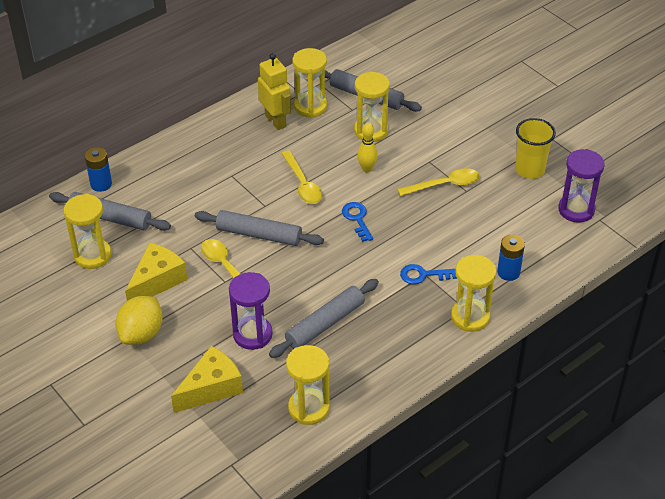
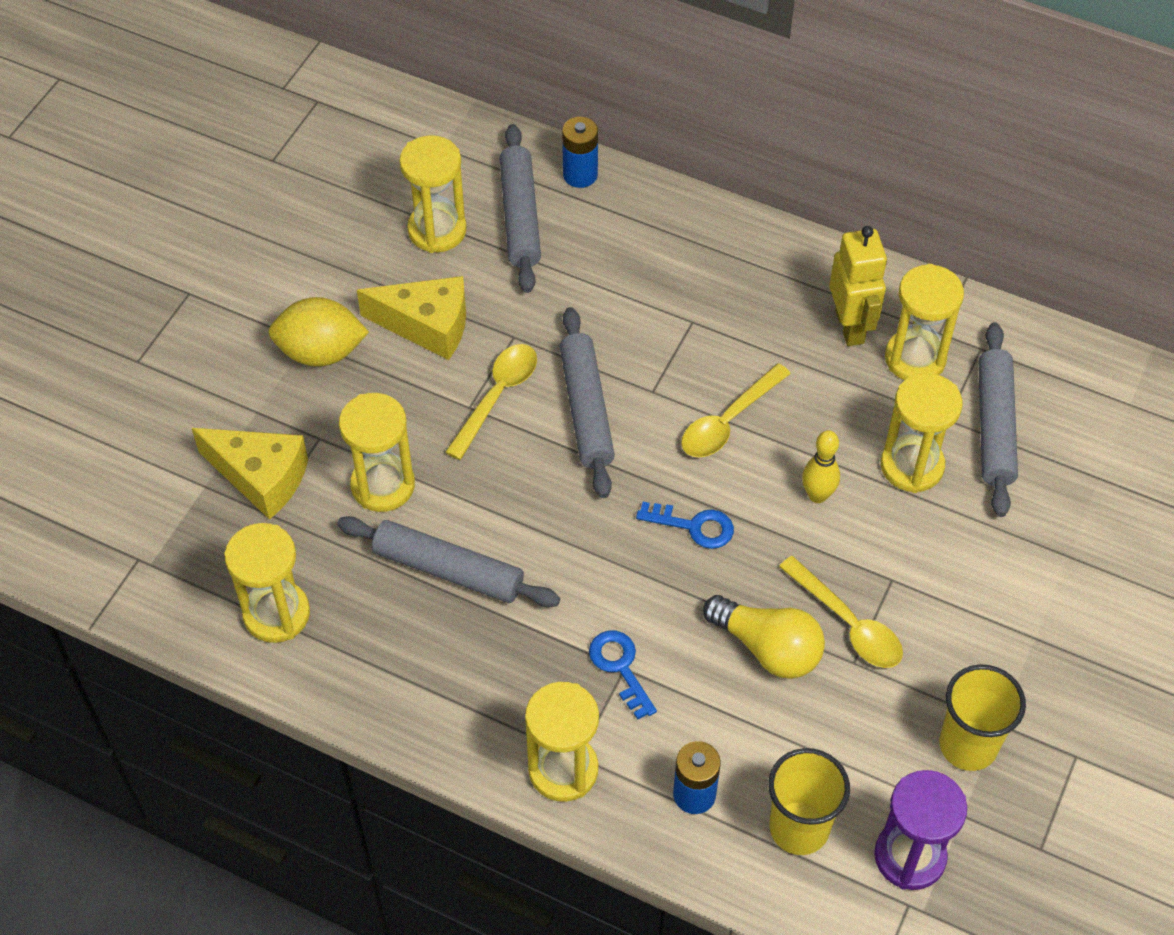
camera: 65 degrees right, 10 degrees up
purple hourglass [229,272,273,350] -> yellow hourglass [339,393,415,512]
yellow robot [258,53,291,130] -> yellow robot turned 45 degrees counterclockwise [829,226,887,346]
blue key [342,202,373,242] -> blue key turned 60 degrees clockwise [636,502,734,549]
none -> yellow light bulb [703,595,825,679]
none -> yellow cup [768,748,850,855]

